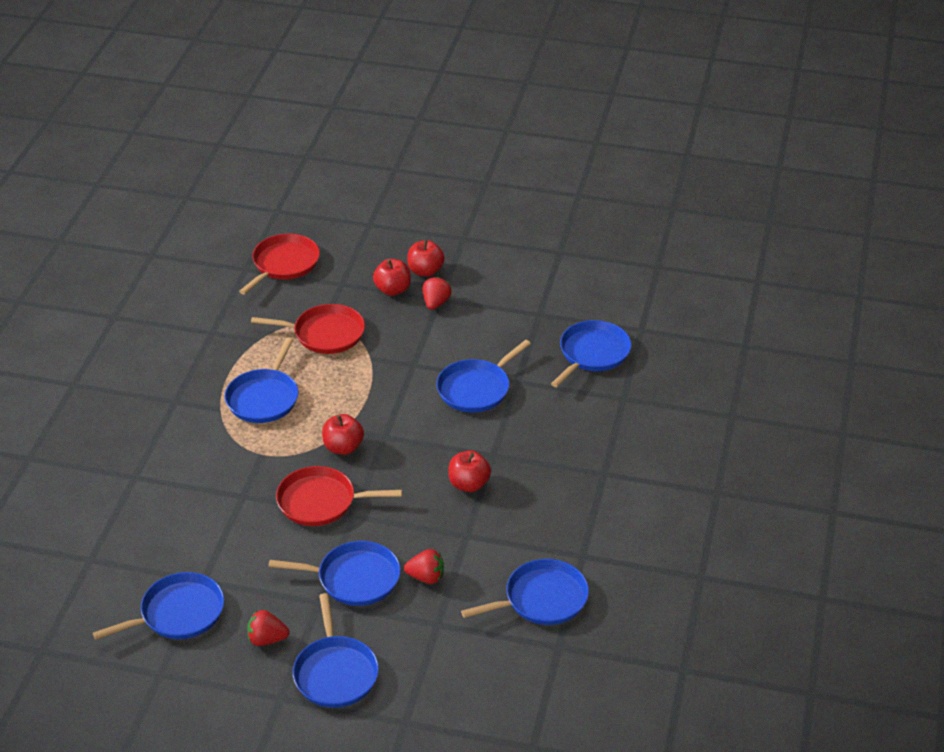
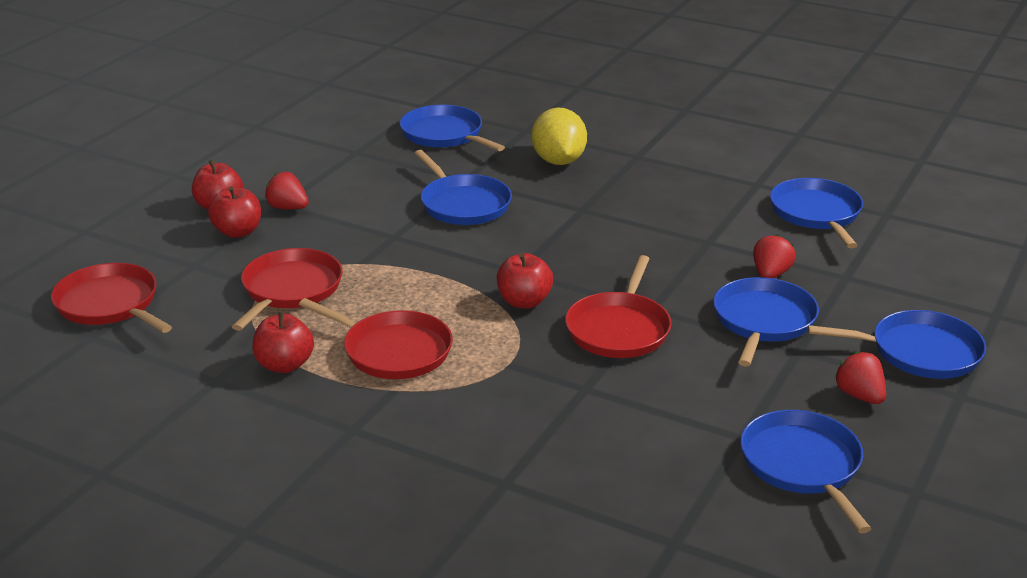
camera: 75 degrees left, 10 degrees down
blue pan [225,337,298,423] -> red pan [299,298,453,379]
red strawberry [247,610,289,646] -> red strawberry turned 135 degrees clockwise [835,352,886,404]
red apple [448,450,491,492] -> red apple moved to [252,311,314,373]
none -> yellow lemon [532,107,587,165]

